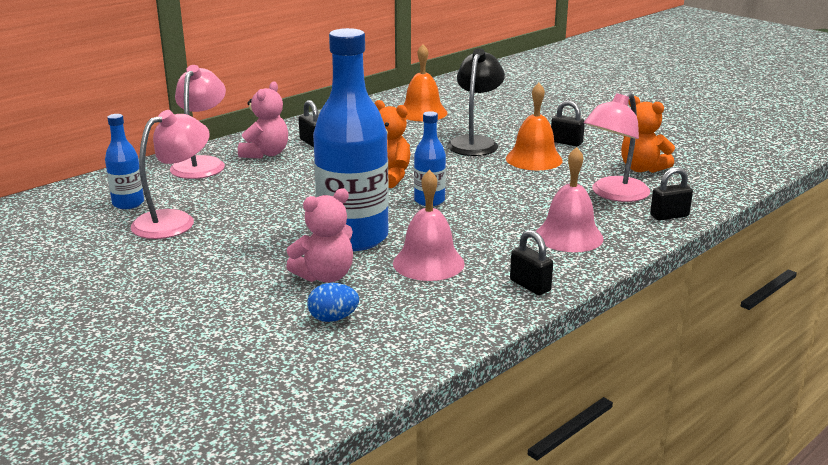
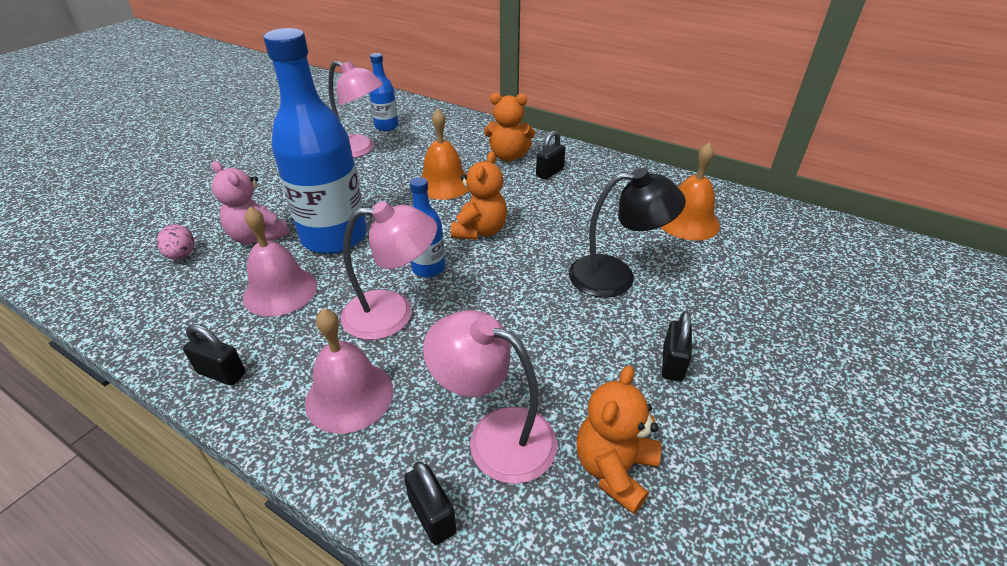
camera: 75 degrees right, 15 degrees up
pink lamp [170,65,226,179] -> pink lamp moved to [341,201,437,340]
pink teddy bear [238,82,288,159] -> orange teddy bear [484,93,535,161]
blue egg [307,283,359,322] -> pink egg [157,225,194,260]
orange bell [506,83,563,170] -> orange bell moved to [421,109,469,200]
black padlock [510,230,553,295] -> black padlock turned 75 degrees clockwise [183,324,246,386]

